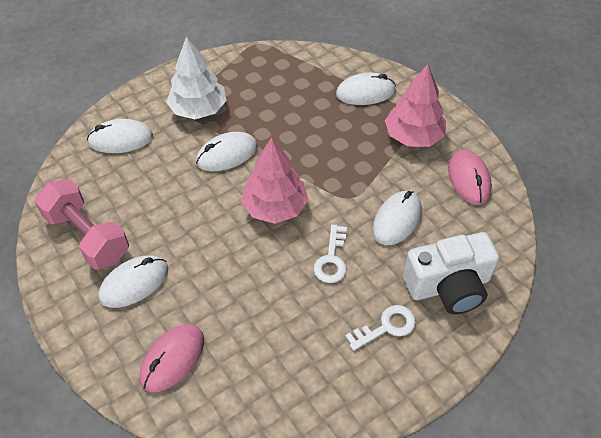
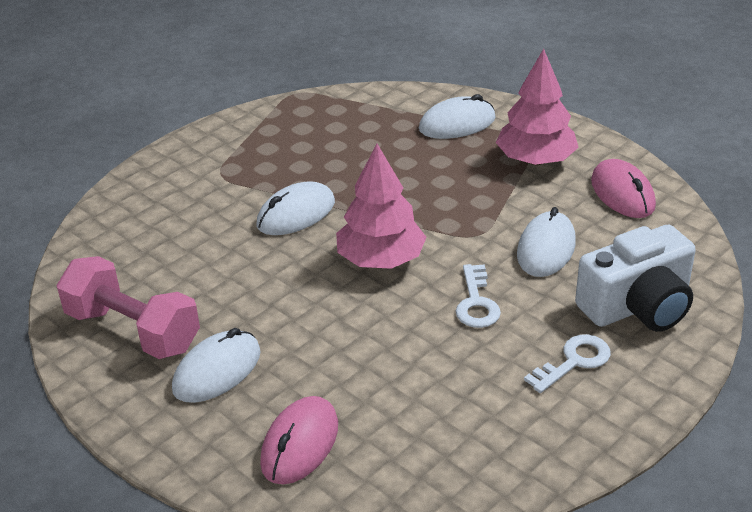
camera: 10 degrees left, 15 degrees down
white mouse [87,119,153,153] -> none
white tree [166,36,227,119] -> none

